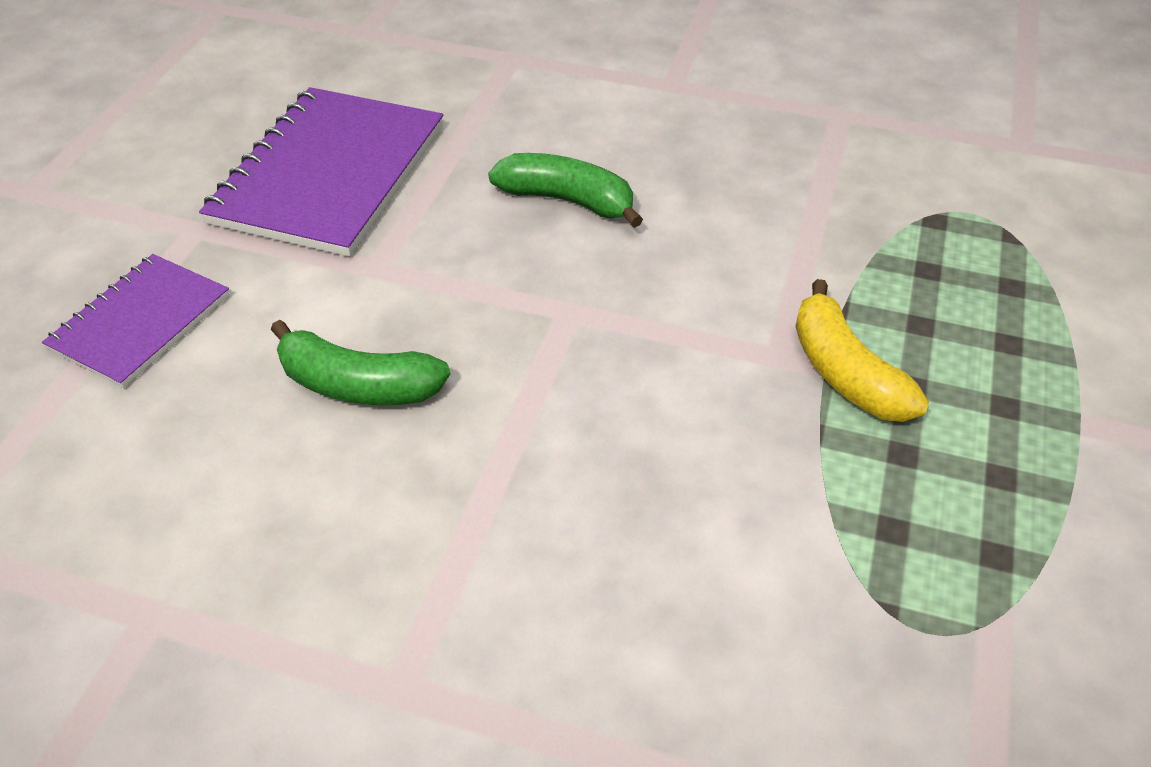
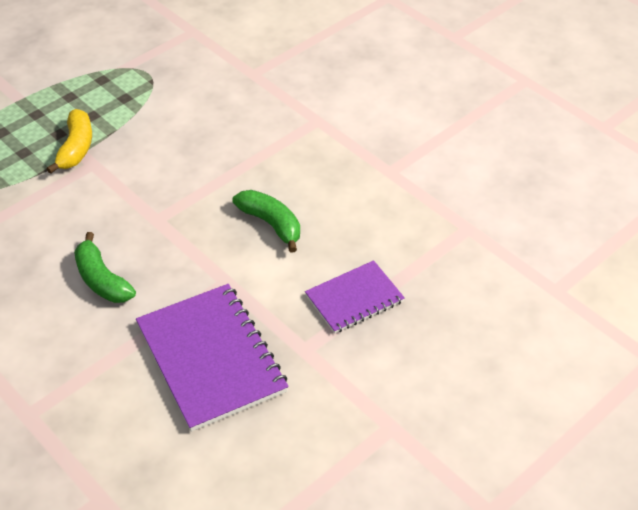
camera: 150 degrees left, 0 degrees up
purple notebook [199,87,443,257] -> purple notebook turned 75 degrees counterclockwise [136,284,289,432]

